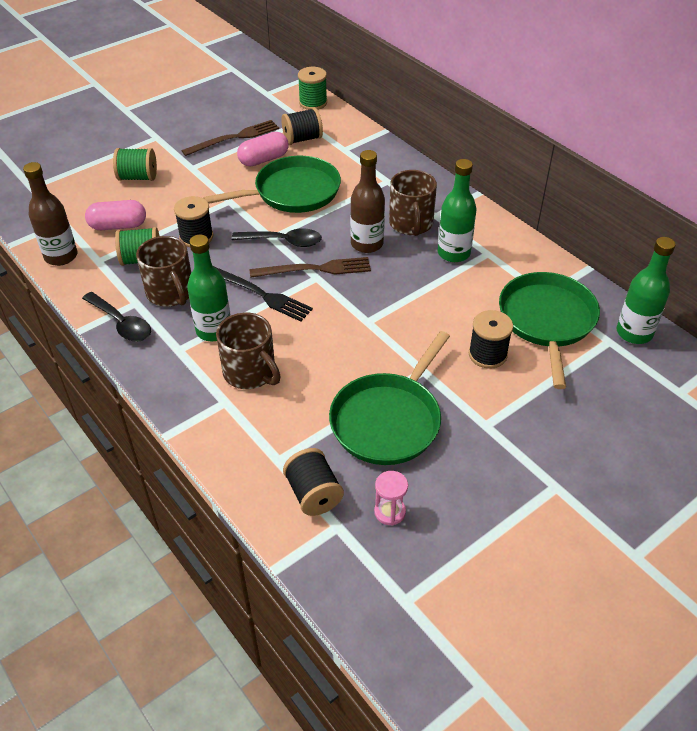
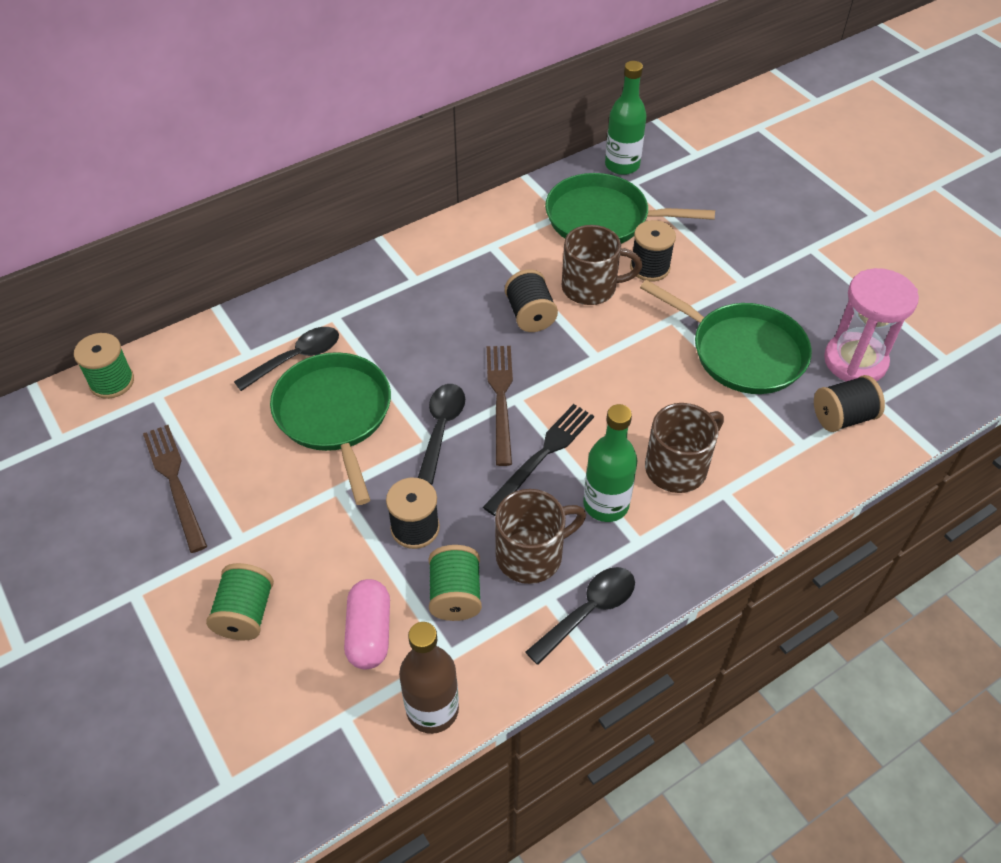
camera: 85 degrees left, 5 degrees up
pink capsule [237,132,289,167] -> none
black spool [281,108,323,145] -> black spool moved to [505,269,558,332]
brown bottle [350,150,385,253] -> none
pink hourglass [374,471,408,526] -> pink hourglass [824,268,919,382], size x2.07
brown mug [389,170,437,236] -> brown mug moved to [562,225,642,305]
green bottle [438,159,477,262] -> none
none -> black spoon [234,327,339,391]

